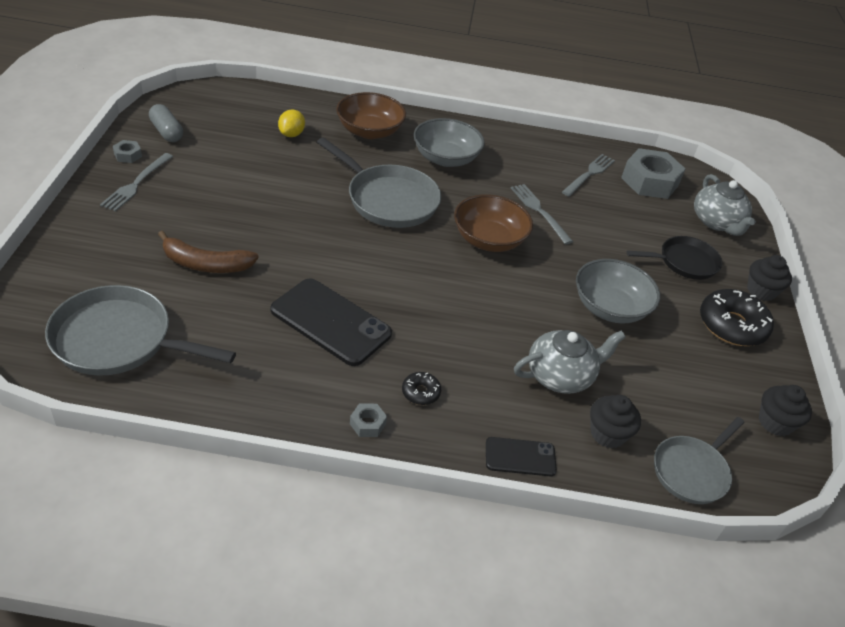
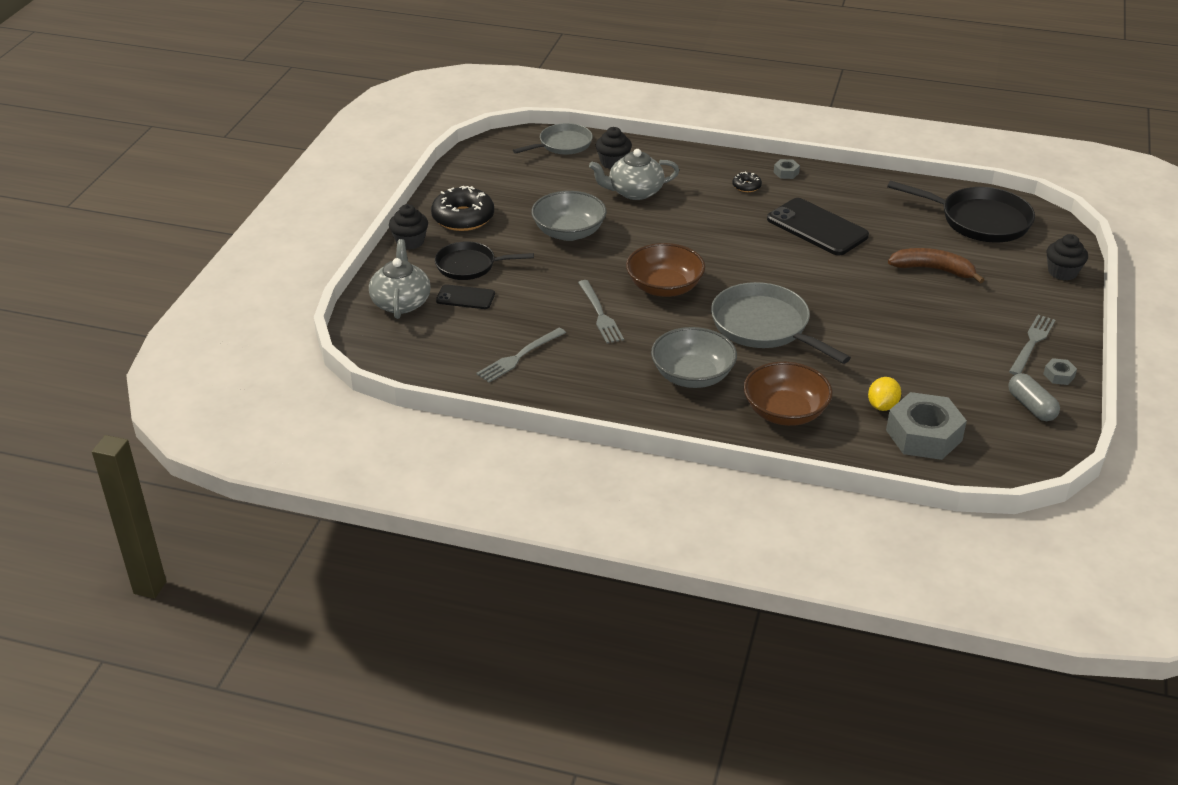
camera: 165 degrees left, 5 degrees down
grey pan [45,285,236,376] -> black pan [887,180,1035,242]
black phone [486,437,557,476] -> black phone moved to [436,284,495,309]
grey nut [621,148,686,199] -> grey nut moved to [886,392,967,460]
black cupcake [759,385,812,436] -> black cupcake moved to [1046,234,1088,281]

